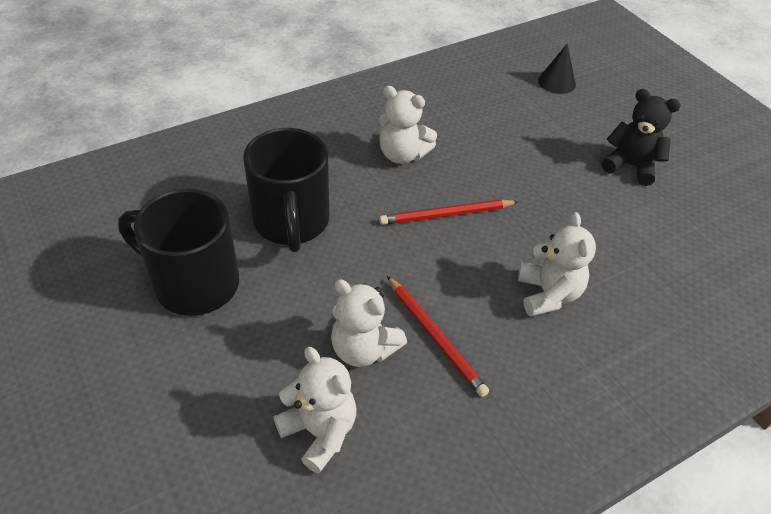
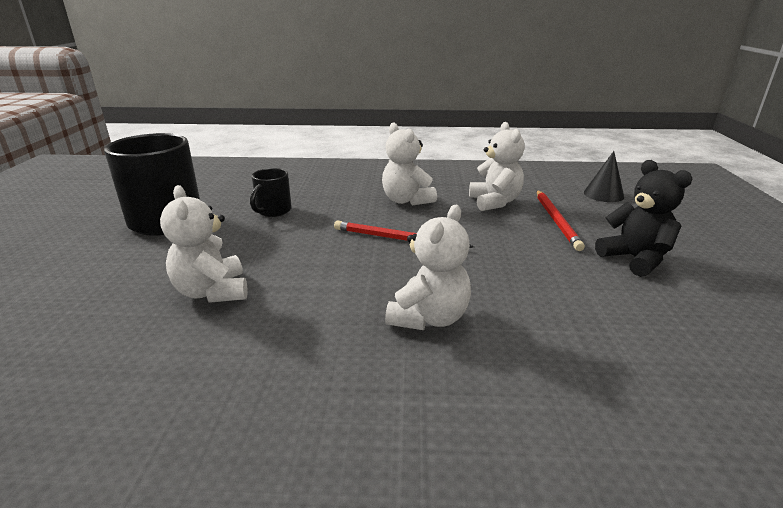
camera: 35 degrees right, 20 degrees down
black mug [243,128,329,252] -> black mug [250,168,292,217], size x0.51
white teddy bear [273,347,356,473] -> white teddy bear moved to [469,122,525,211]
red pencil [387,276,489,397] -> red pencil moved to [537,190,585,251]

